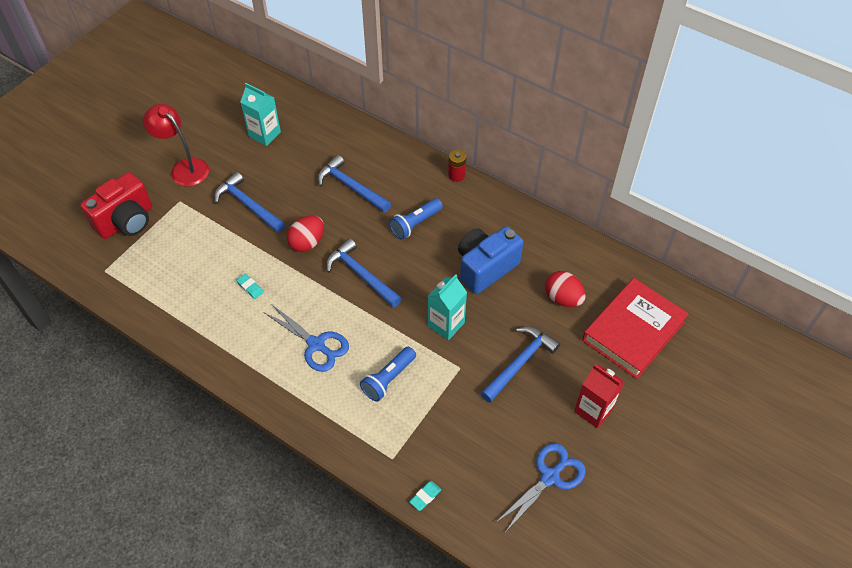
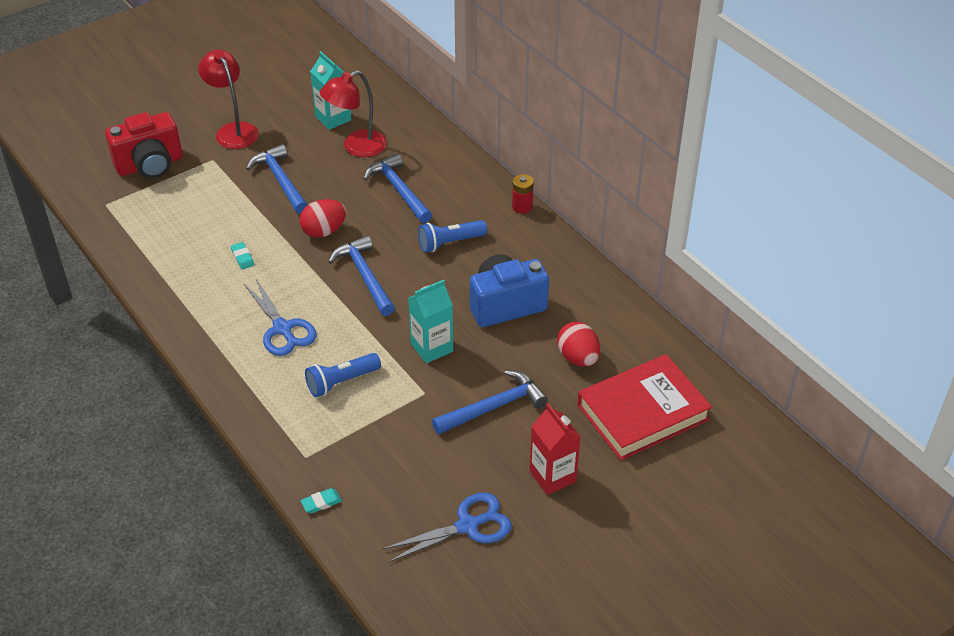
camera: 20 degrees right, 10 degrees down
none -> red lamp [320,70,387,157]

